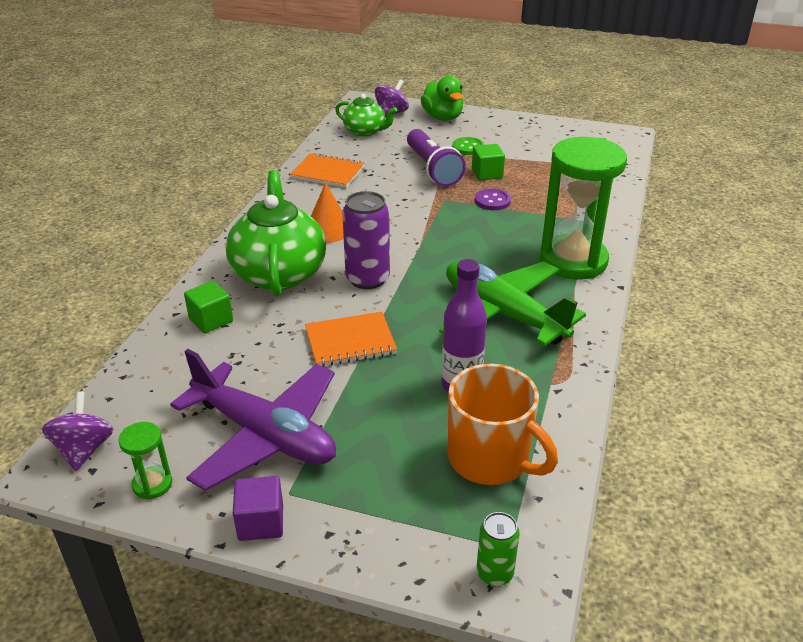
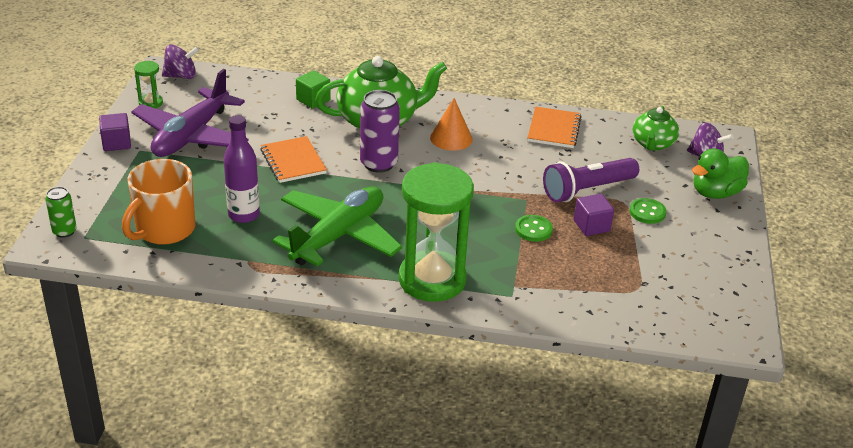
camera: 80 degrees right, 0 degrees up
green cube [472,144,505,180] -> purple cube [574,194,614,236]
purple button [475,189,511,210] -> green button [515,215,553,242]

